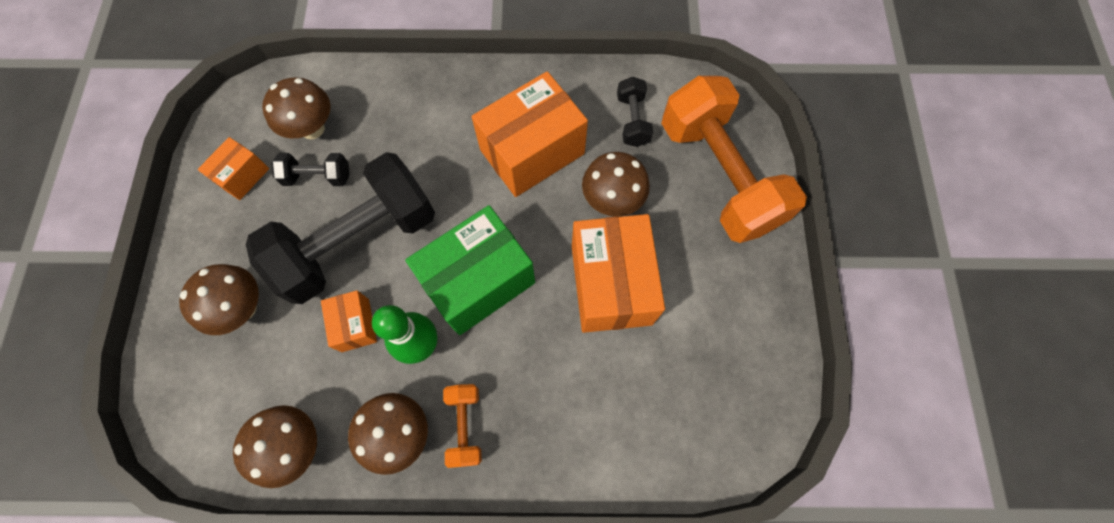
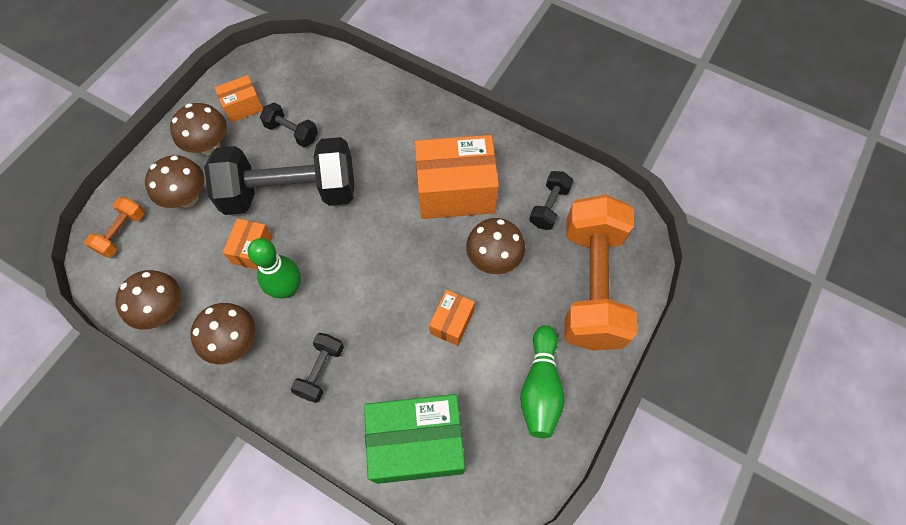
camera: 30 degrees right, 5 degrees down
brown mushroom [262,77,331,140] -> brown mushroom moved to [170,103,227,155]
green box [405,205,535,335] -> green box moved to [364,394,465,484]
orange dumbbell [443,384,482,468] -> orange dumbbell moved to [84,197,145,258]
orange box [572,214,665,333] -> orange box [429,290,475,346], size x0.50
none -> black dumbbell [290,333,344,403]
none -> green bowling pin [520,325,565,438]

